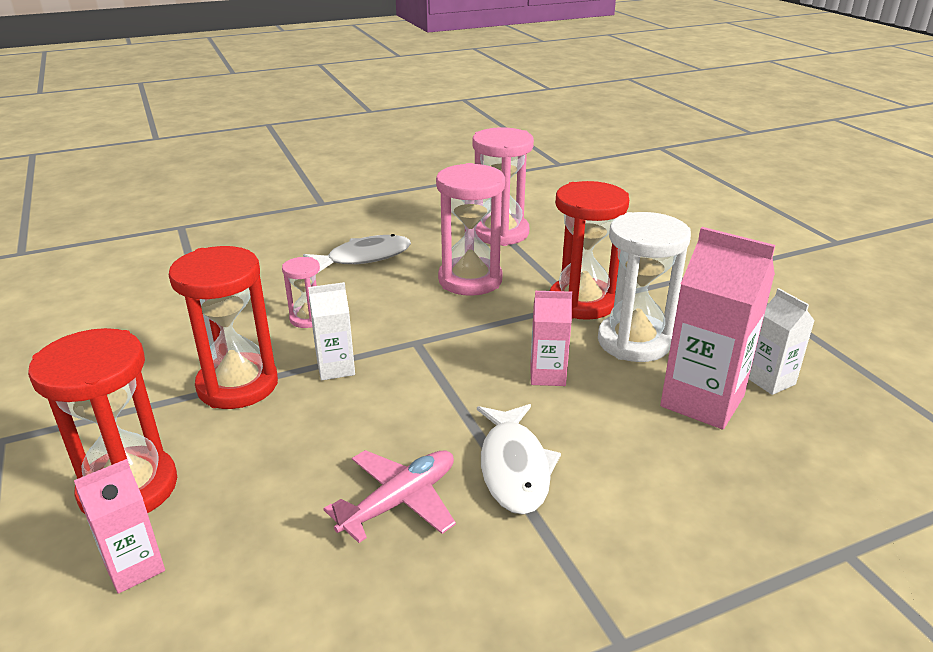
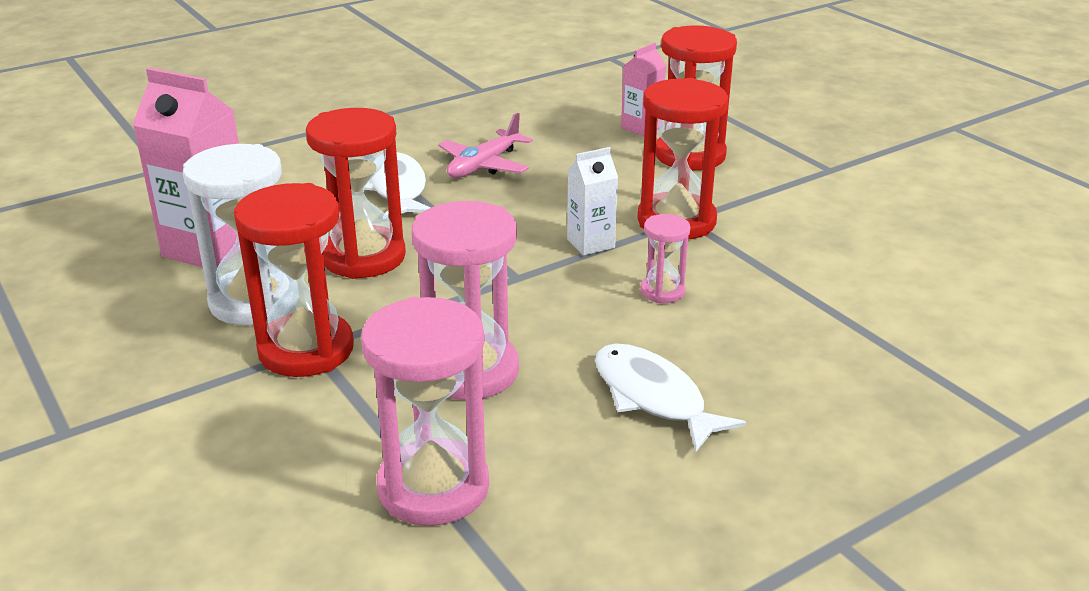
camera: 170 degrees right, 0 degrees up
white fish [303,234,411,272] -> white fish turned 90 degrees clockwise [595,343,746,453]
pink carton [530,291,572,386] -> red hourglass [306,108,406,279]
white carton [749,288,815,395] -> none

